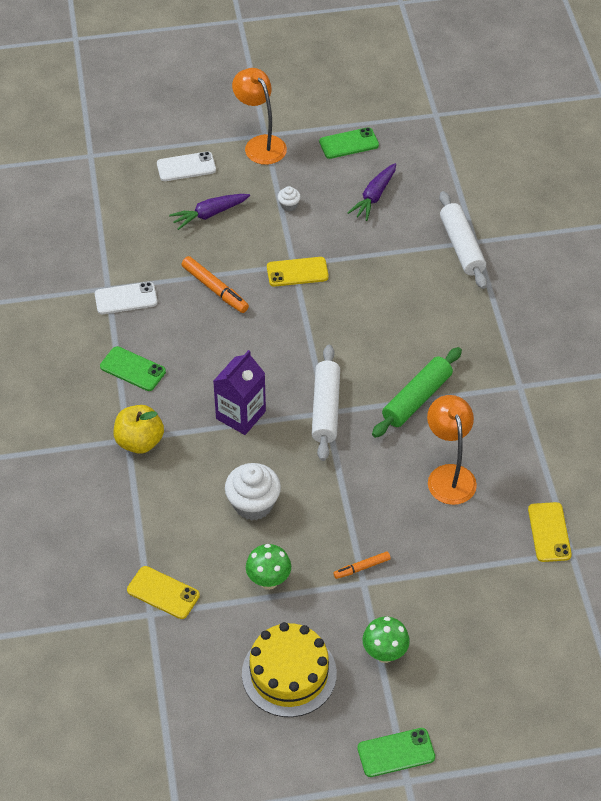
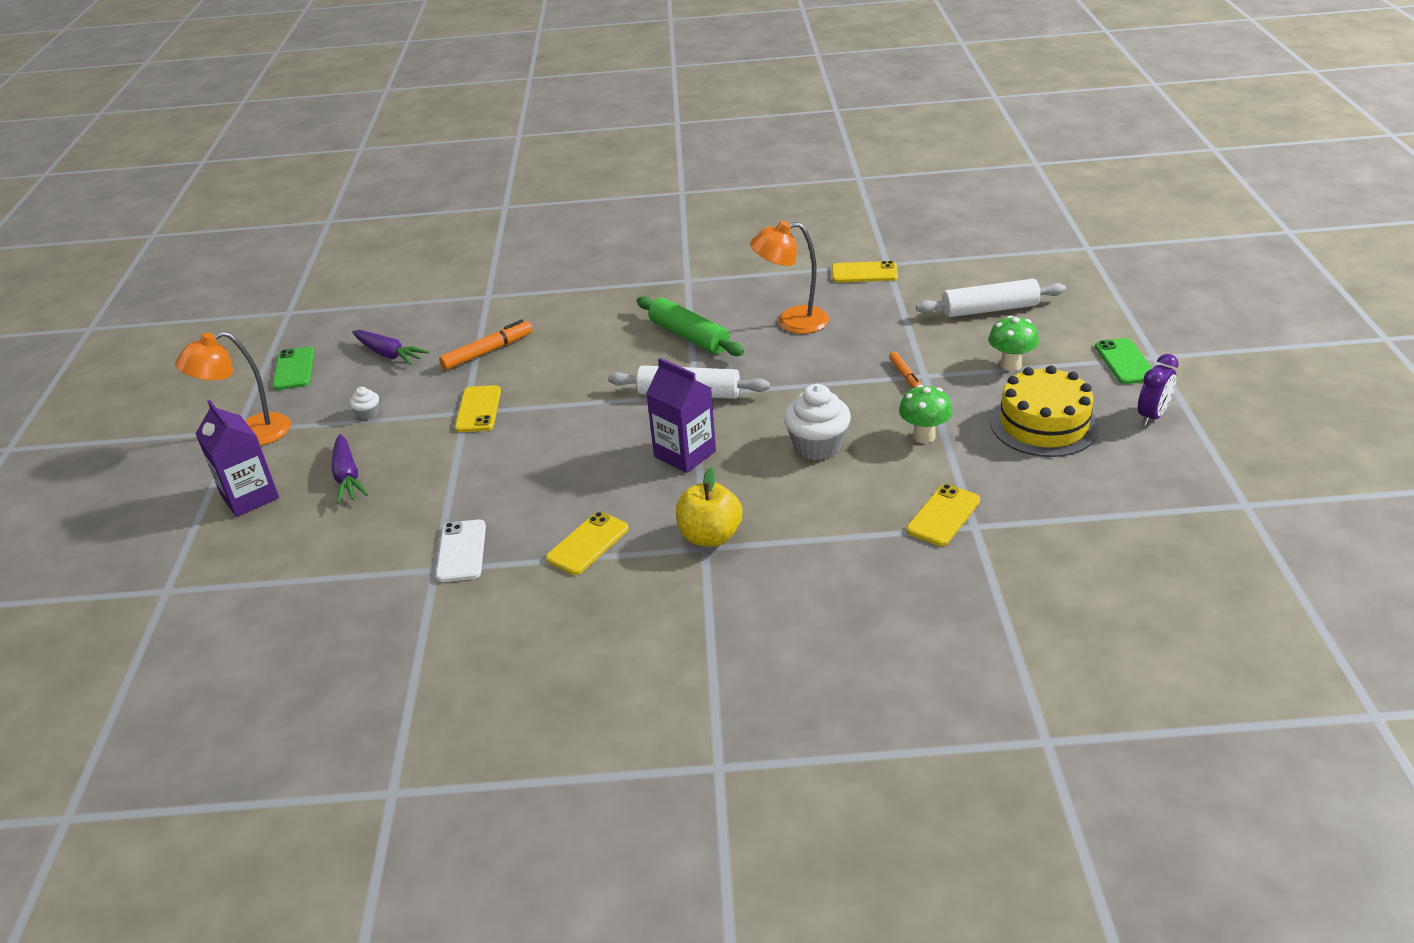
camera: 80 degrees left, 15 degrees down
green phone [100,346,166,391] -> yellow phone [546,512,629,575]
white phone [157,151,216,181] -> purple carton [195,400,279,517]
orange marker [182,256,249,313] -> orange marker moved to [439,319,533,370]
white rolling pin [439,191,487,289] -> white rolling pin moved to [916,279,1066,317]
none -> purple clock [1138,354,1179,426]

